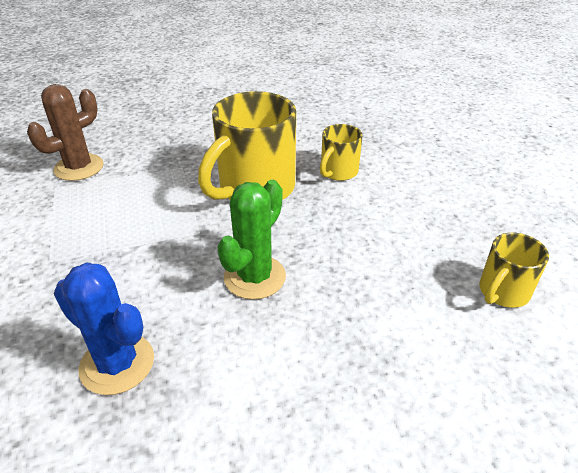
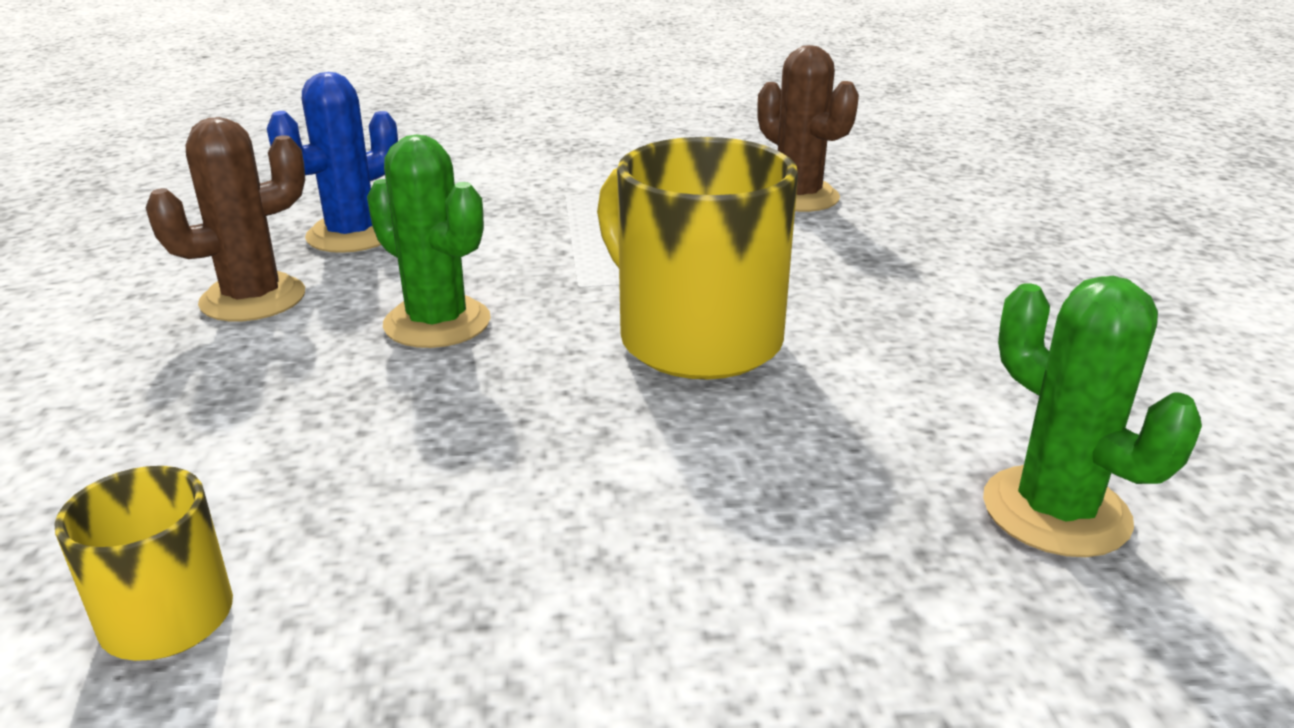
camera: 100 degrees right, 10 degrees down
yellow mug [320,124,362,181] -> none
none -> brown cactus [145,117,305,321]
none -> green cactus [983,276,1202,557]

